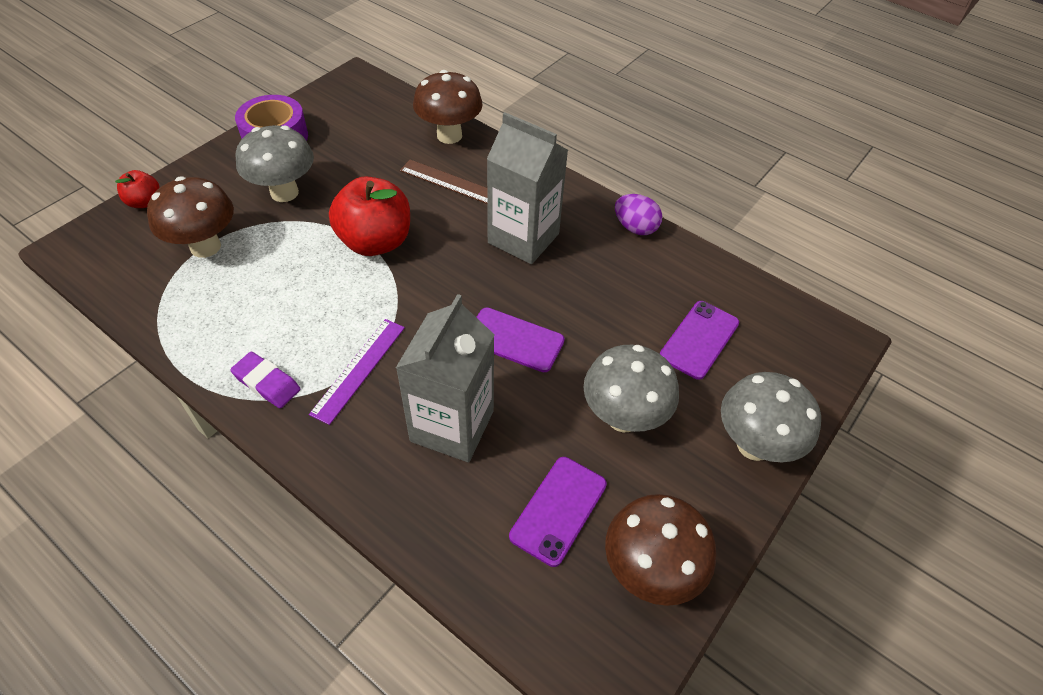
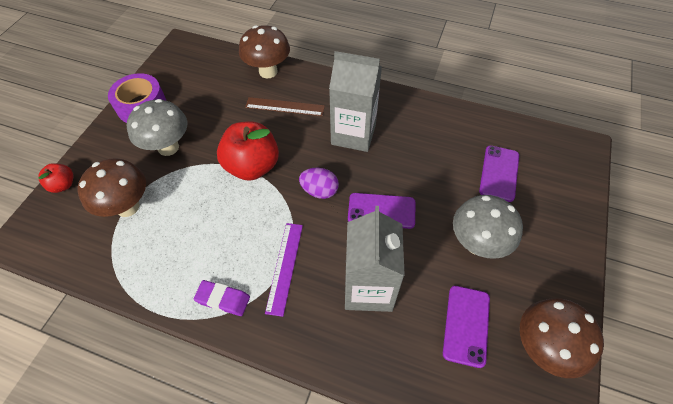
camera: 15 degrees left, 5 degrees up
purple egg [615,194,662,235] -> purple egg moved to [299,168,339,199]
grey mushroom [721,372,821,462] -> none

